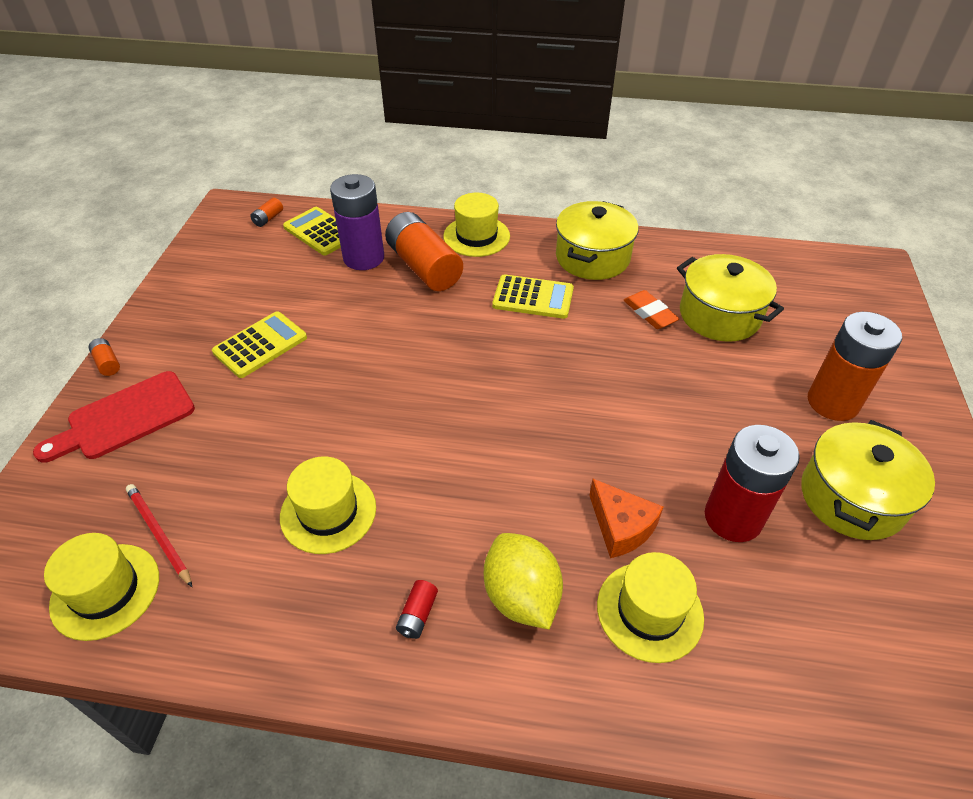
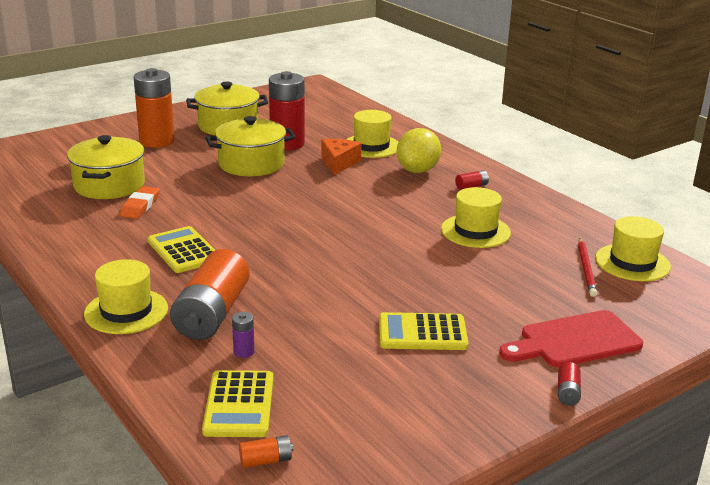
camera: 135 degrees left, 20 degrees down
red cutting board [33,371,195,463] -> red cutting board turned 150 degrees clockwise [499,310,643,367]
orange battery [89,338,120,376] -> red battery [558,362,581,405]
purple battery [330,174,384,270] -> purple battery [232,312,255,358], size x0.40
yellow pot [556,201,639,280] -> yellow pot moved to [206,116,296,176]

